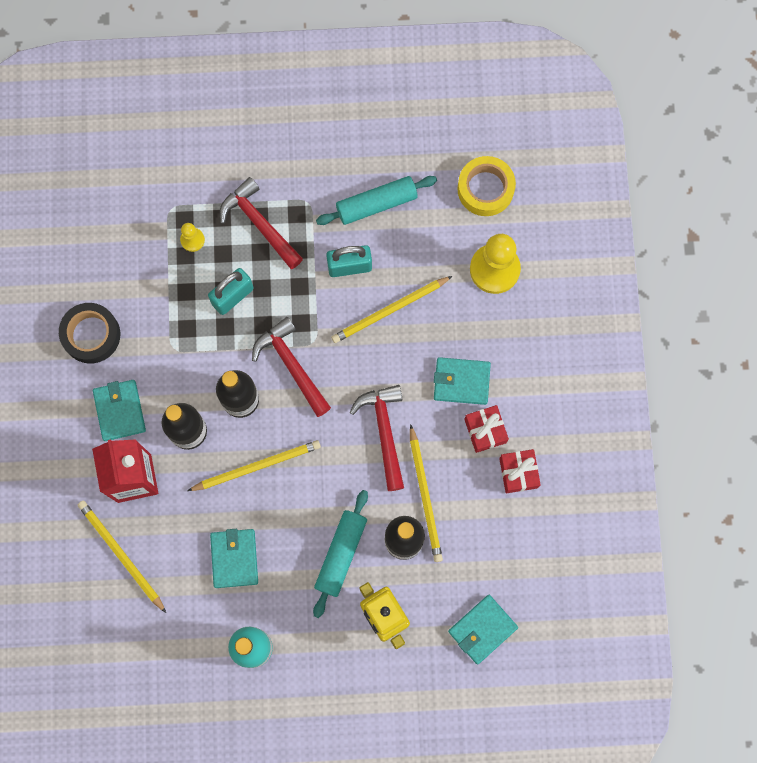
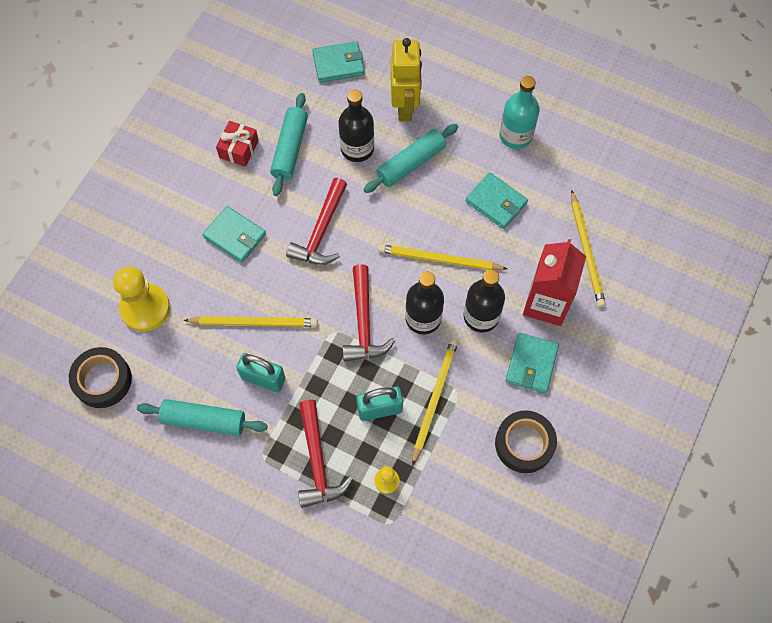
camera: 150 degrees left, 10 degrees down
turquoise wallet [210,529,258,588] -> turquoise wallet turned 75 degrees counterclockwise [465,172,528,229]
yellow pencil [410,424,443,562] -> yellow pencil moved to [412,338,458,466]
yellow tape [457,156,516,216] -> black tape [69,347,132,408]
red gift [464,405,509,453] -> none
none -> turquoise rolling pin [270,93,308,196]

